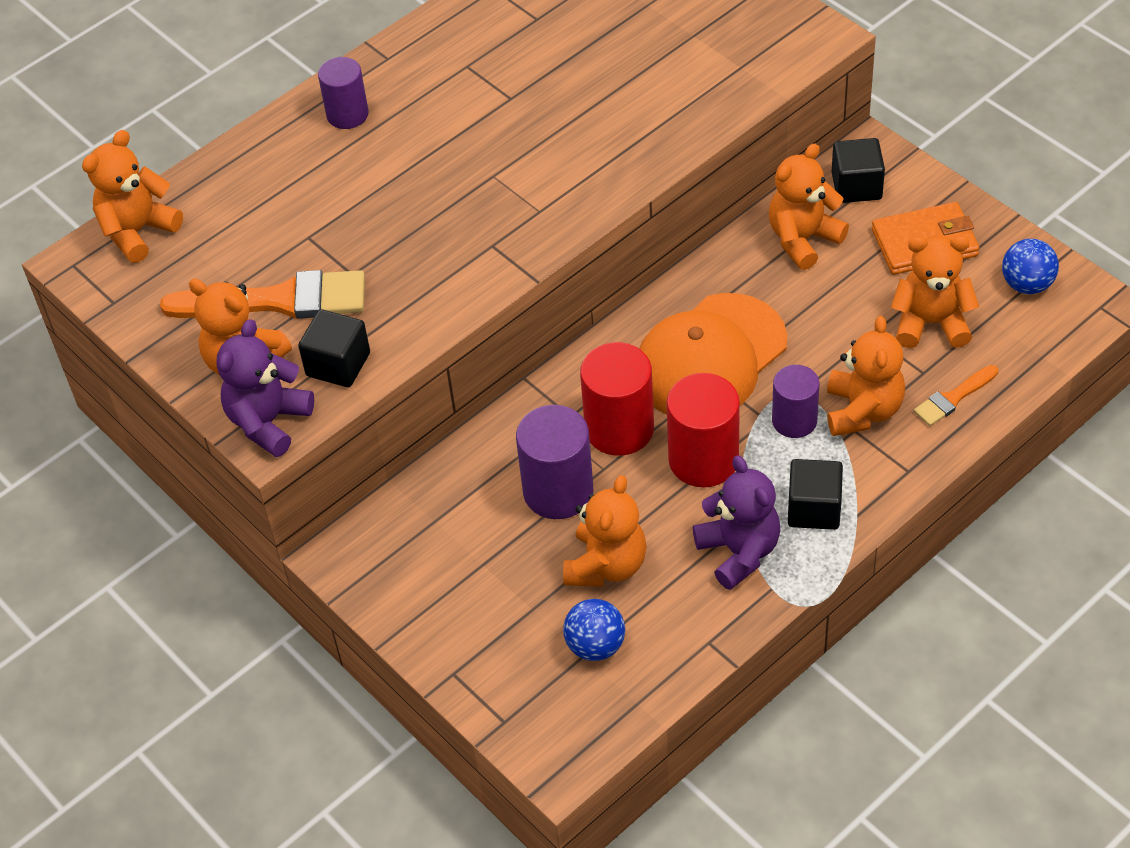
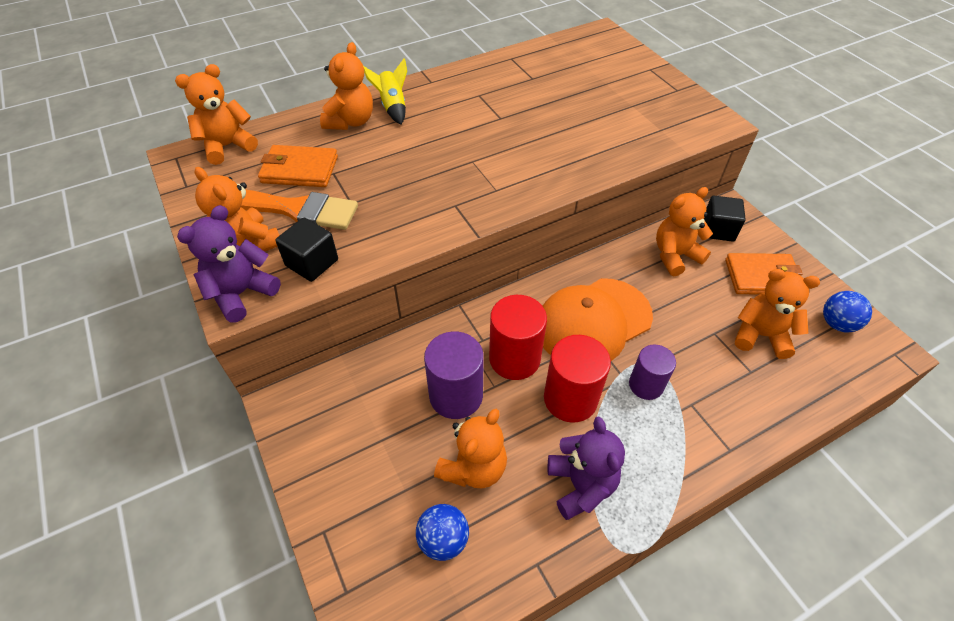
camera: 10 degrees right, 0 degrees up
purple cylinder [318,57,369,129] -> yellow rocket [363,58,407,125]
black cube [788,459,843,530] -> none
orange teddy bear [827,316,905,436] -> orange teddy bear moved to [320,42,373,130]
orange brush [914,365,998,426] -> none
none -> orange wallet [258,145,338,187]

